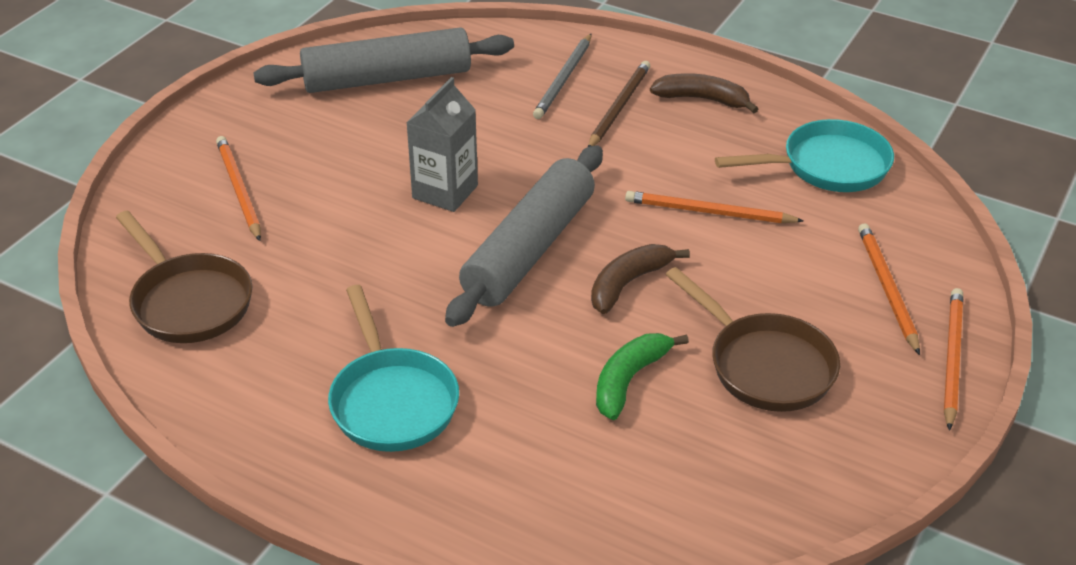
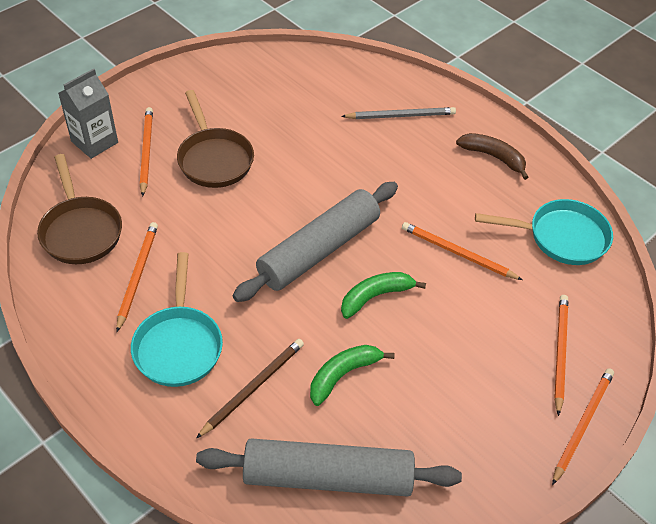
camera: 15 degrees right, 10 degrees up
grey rolling pin [254,27,514,93] -> grey rolling pin moved to [196,438,462,496]
grey carton [406,77,478,212] -> grey carton moved to [58,68,118,159]
grey pencil [533,34,591,119] -> grey pencil turned 135 degrees counterclockwise [341,107,456,119]
brown pencil [588,61,650,147] -> brown pencil moved to [196,339,304,438]
brown banana [591,244,690,314] -> green banana [341,272,426,319]
brown pan [666,267,840,412] -> brown pan moved to [177,90,254,188]
none -> orange pencil [116,222,158,332]

